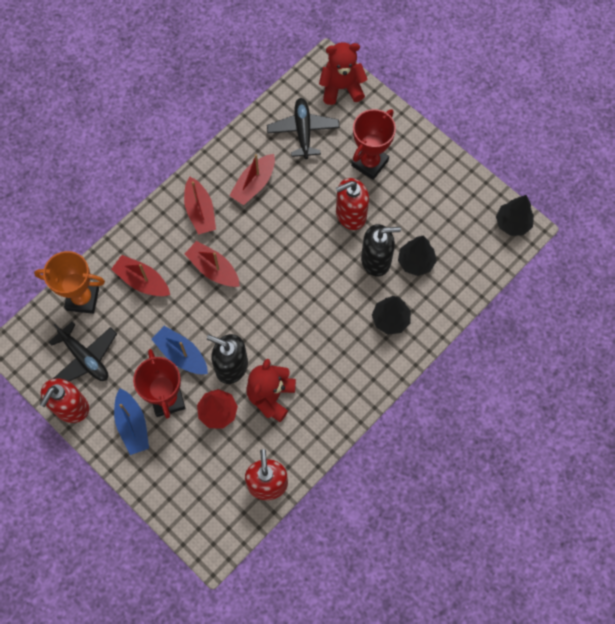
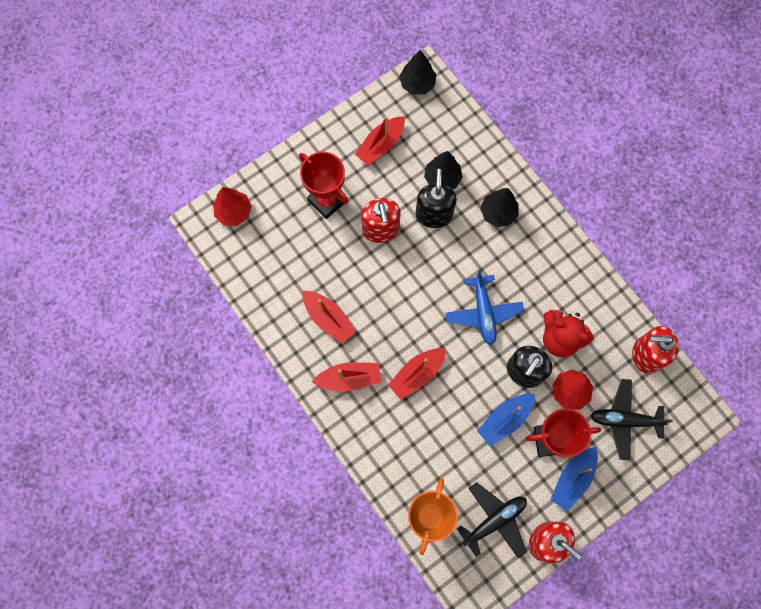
camera: 80 degrees left, 5 degrees up
red boat [111,255,170,296] -> red boat moved to [355,116,405,166]
blue boat [114,388,149,455] -> blue boat turned 135 degrees clockwise [550,447,598,512]
black plane [267,98,340,159] -> black plane moved to [591,379,673,460]
red teddy bear [319,42,368,105] -> red tree [213,187,252,226]
none -> blue plane [446,269,524,345]

